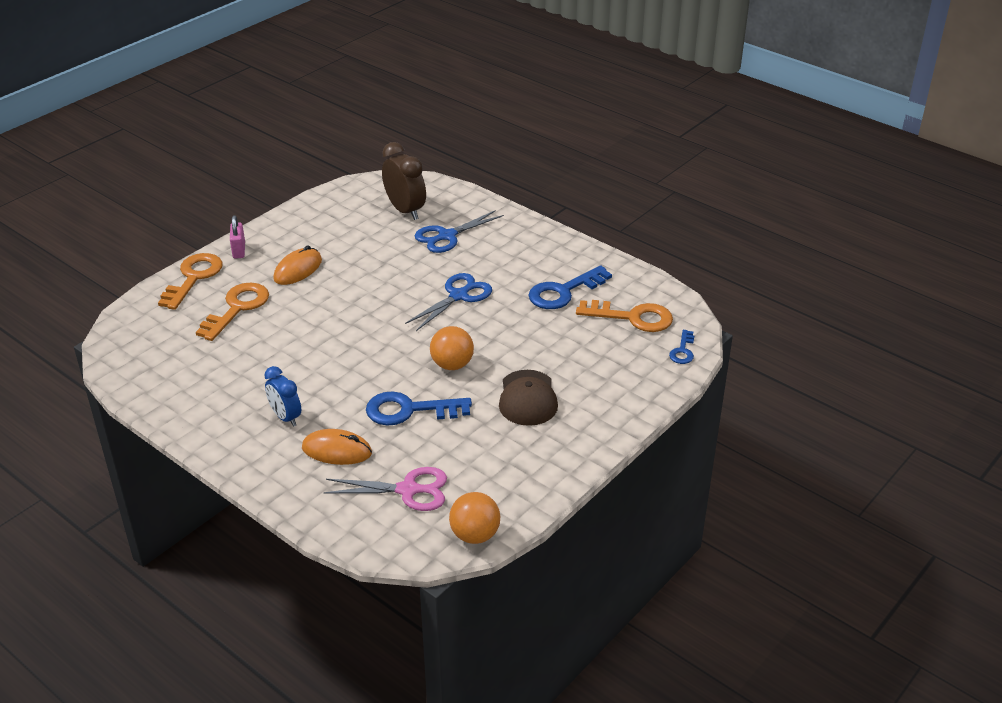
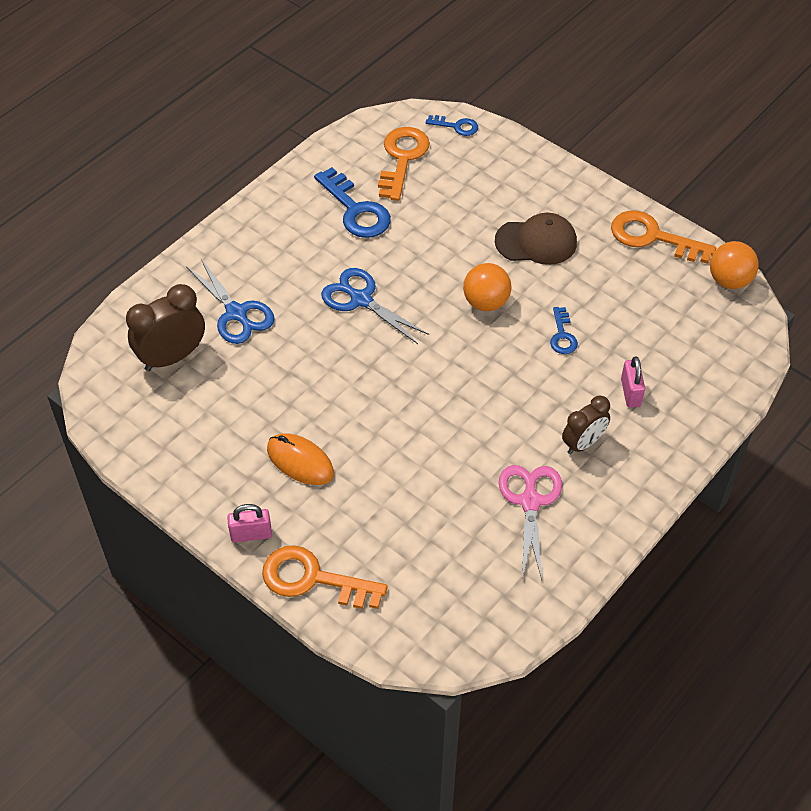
camera: 90 degrees left, 15 degrees up
orange key [196,283,269,341] -> orange key moved to [611,210,716,264]
blue clock [264,366,301,427] -> brown clock [562,396,610,454]
orange mouse [302,429,372,465] -> pink padlock [621,356,645,407]
pink scissors [324,467,447,511] -> pink scissors moved to [499,465,562,580]
blue key [366,391,472,426] -> blue key [550,307,578,354], size x0.53

